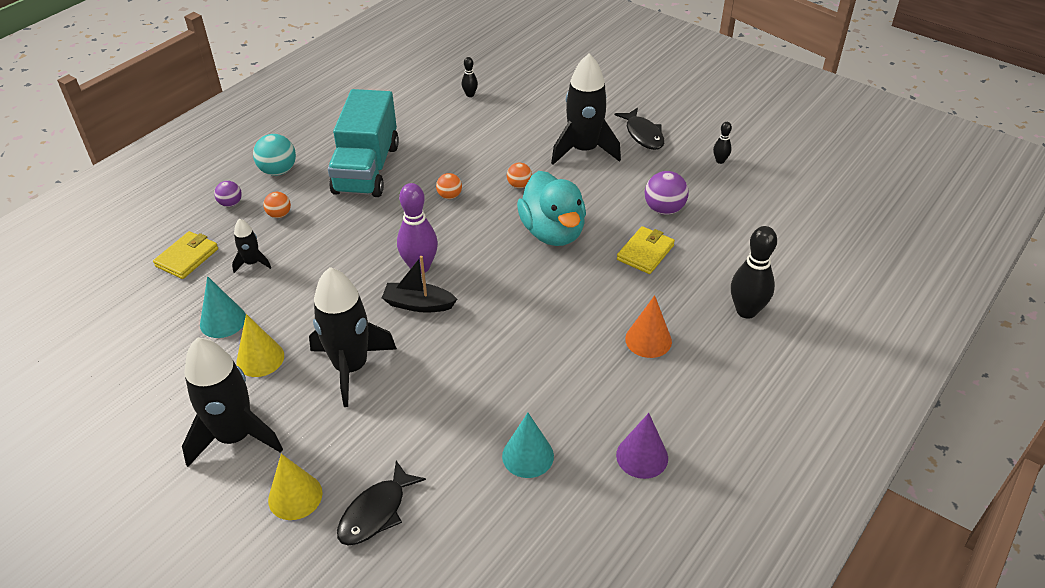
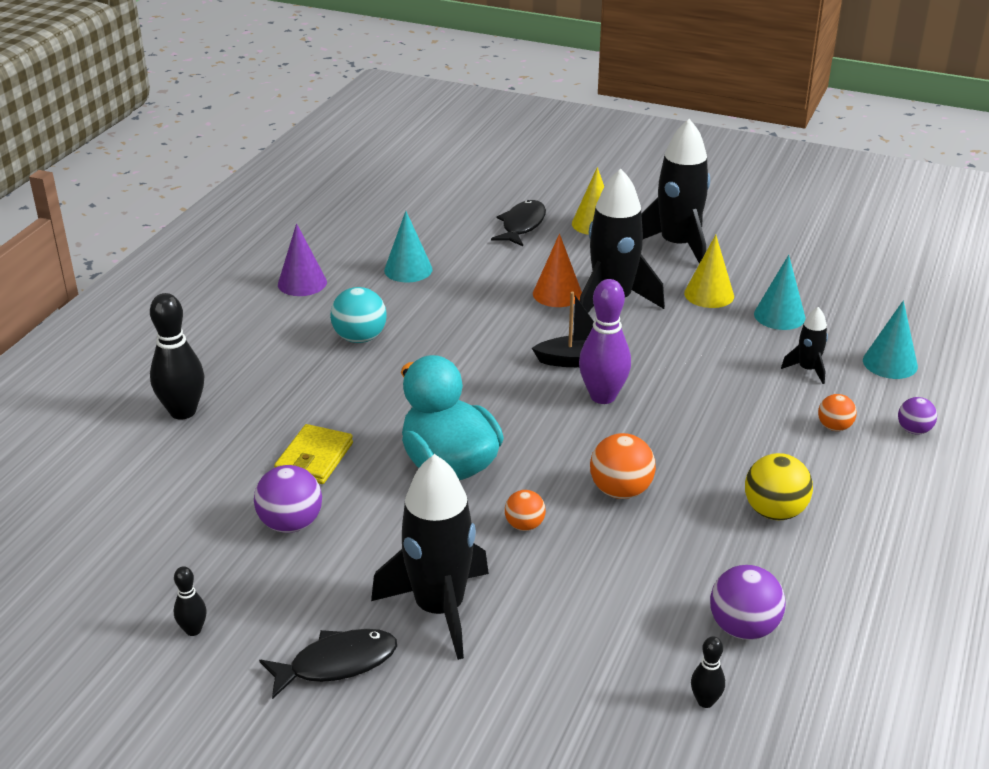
camera: 165 degrees right, 10 degrees down
yellow wallet [153,231,218,279] -> turquoise cone [863,300,918,379]
turquoise ball [253,134,296,176] -> turquoise ball moved to [330,287,387,343]
turquoise truck [328,89,399,197] -> yellow ball [745,453,813,520]
orange ball [436,173,462,199] -> orange ball [590,433,656,499], size x1.64
black fish [614,108,664,150] -> black fish turned 105 degrees clockwise [259,629,397,699]
orange cone [625,295,672,358] -> orange cone moved to [533,234,582,307]
none -> purple ball [710,565,785,640]

